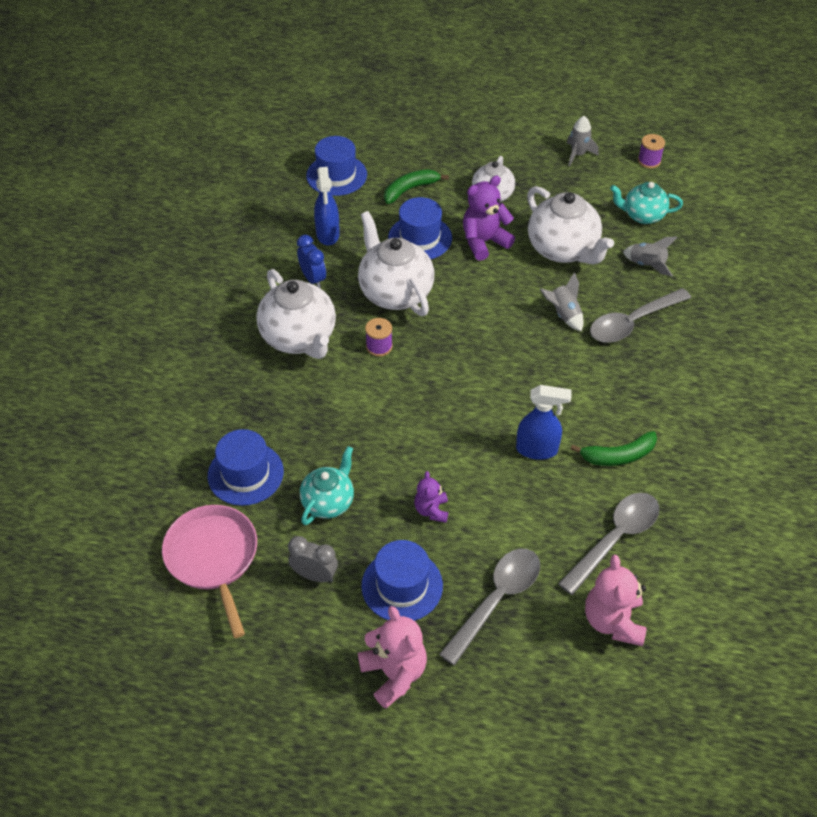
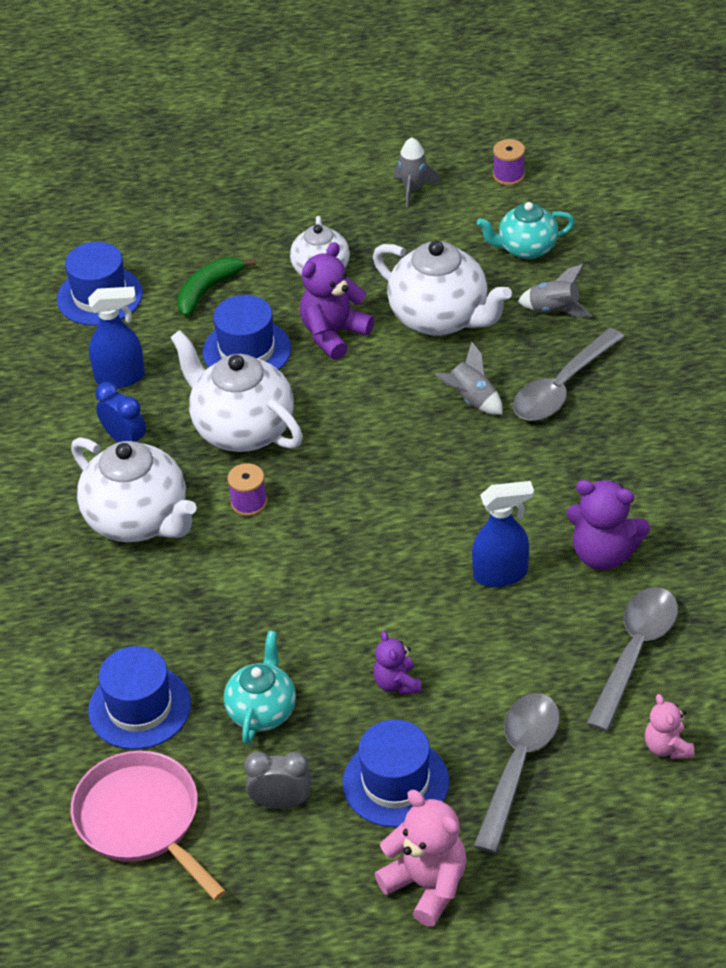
camera: 15 degrees left, 5 degrees down
blue spray bottle [314,167,340,245] -> blue spray bottle turned 75 degrees counterclockwise [88,287,145,388]
green banana [571,431,657,466] -> purple teddy bear [567,480,650,570]
pink teddy bear [585,555,647,646] -> pink teddy bear [645,694,694,759], size x0.59

